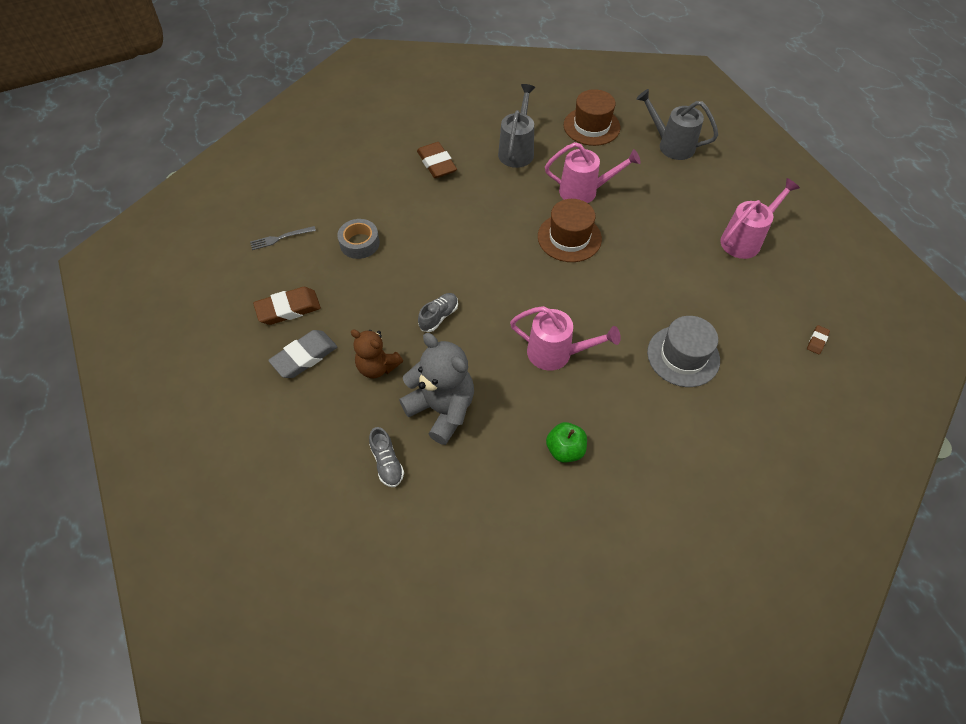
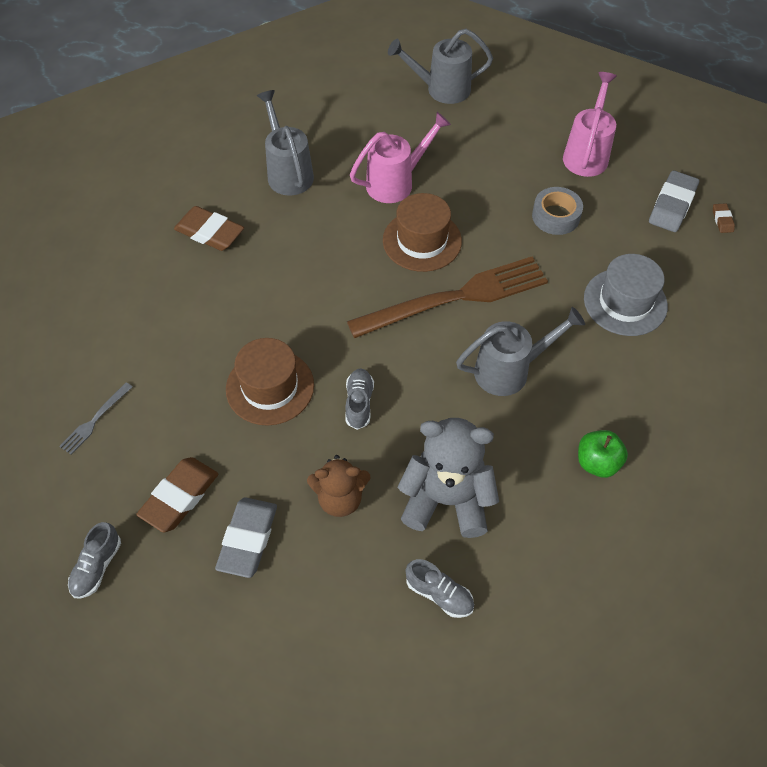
camera: 35 degrees left, 0 degrees up
grey tape [337,219,380,259] -> grey tape moved to [532,187,583,235]
pink watering can [510,306,621,371] -> grey watering can [456,307,585,396]
brown hat [564,89,620,146] -> brown hat moved to [226,338,314,426]
none -> grey shoe [68,522,121,599]
none -> brown fork [347,256,548,338]
none -> grey eraser [649,170,699,232]

